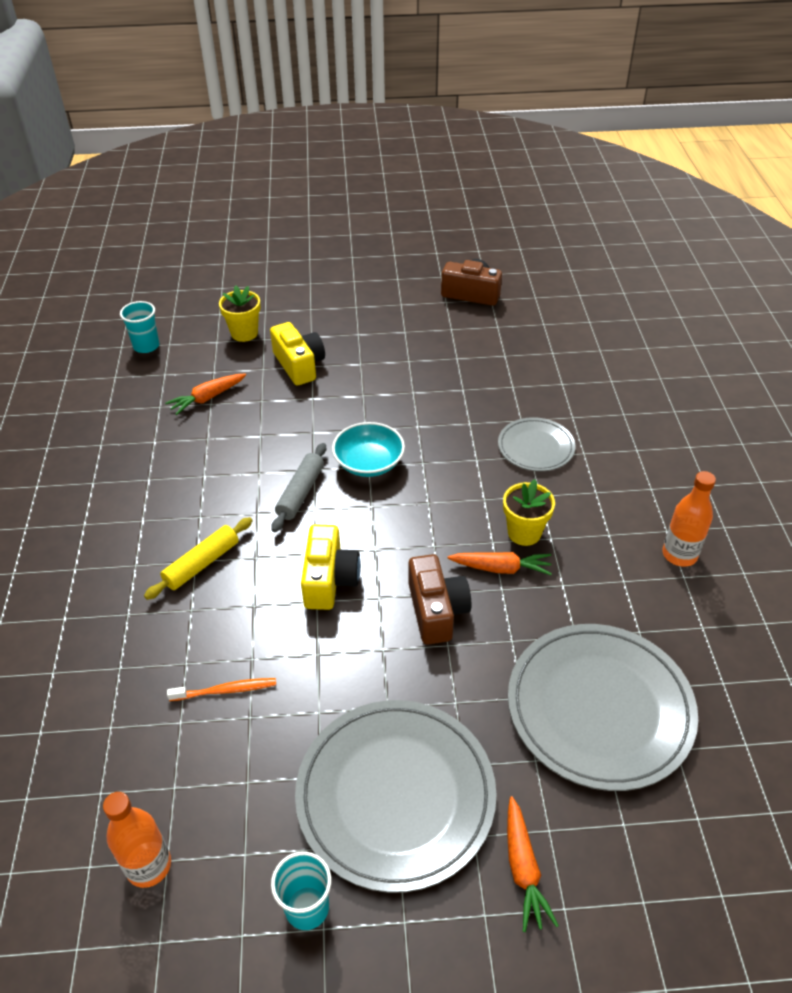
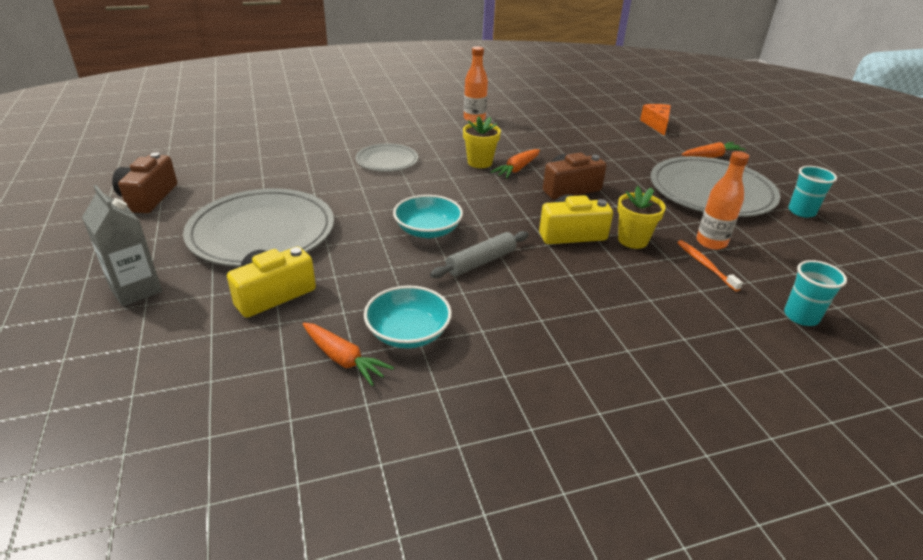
camera: 105 degrees left, 10 degrees down
orange bottle [103,792,171,888] -> orange bottle moved to [696,151,749,250]
turquoise cup [120,301,159,353] -> turquoise cup moved to [784,260,847,326]
yellow rolling pin [144,517,252,600] -> none
yellow flower pot [219,285,261,342] -> yellow flower pot moved to [617,186,666,249]
grey rolling pin [271,443,326,532] -> grey rolling pin turned 45 degrees counterclockwise [430,231,529,278]
orange carrot [448,552,552,575] -> orange carrot turned 135 degrees counterclockwise [491,149,540,179]
grey plate [508,624,698,791] -> grey plate moved to [183,188,334,267]
none -> grey carton [82,185,162,307]
none -> turquoise bowl [364,286,452,348]
none -> orange cheese [640,104,671,136]

